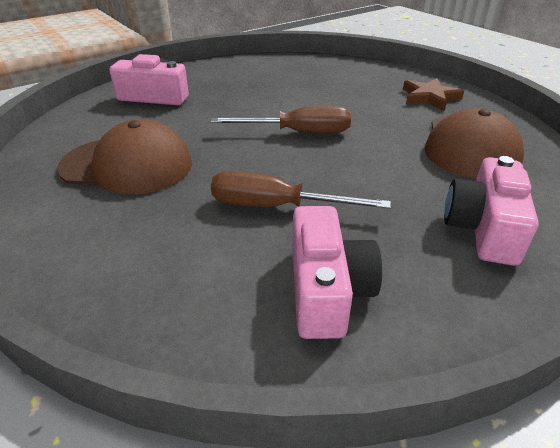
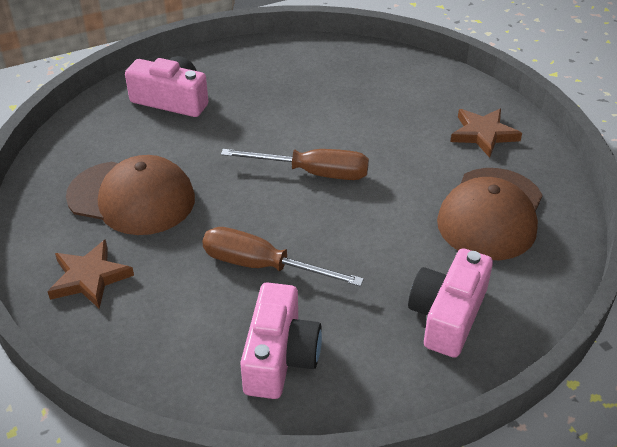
camera: 10 degrees right, 5 degrees up
none -> brown star [47,239,134,309]

